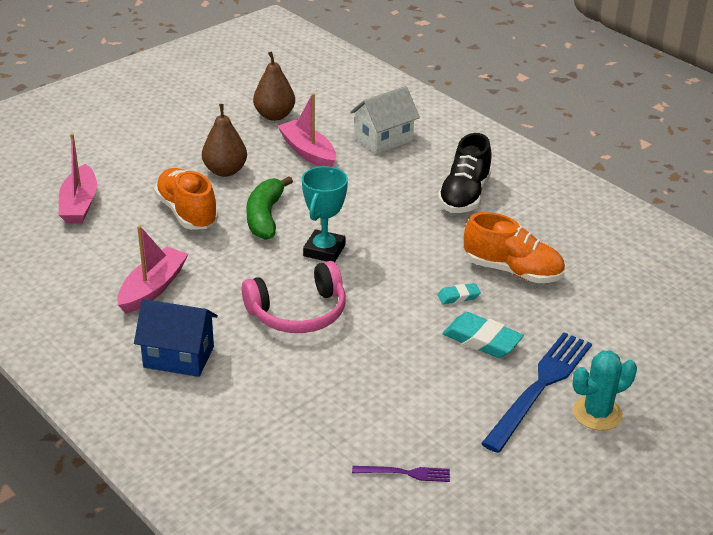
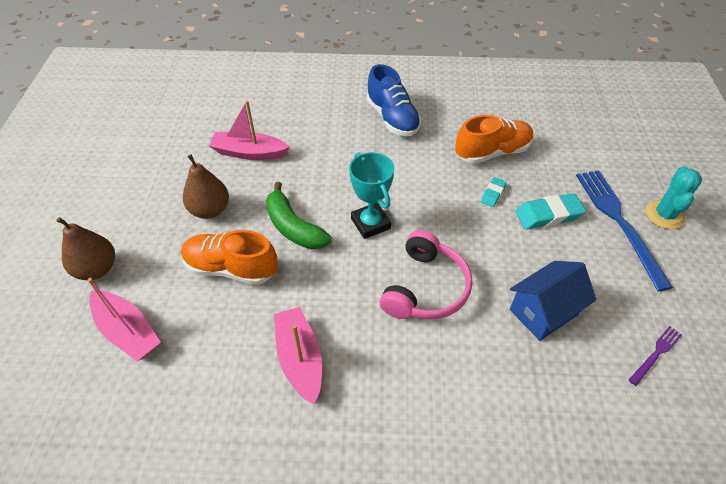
camera: 45 degrees left, 15 degrees up
blue house [134,299,218,377] -> blue house moved to [510,261,596,341]
brown pear [253,51,295,121] -> brown pear moved to [56,217,115,280]
white house [350,86,420,154] -> none
black shoe [437,133,492,213] -> blue shoe [367,64,421,136]

